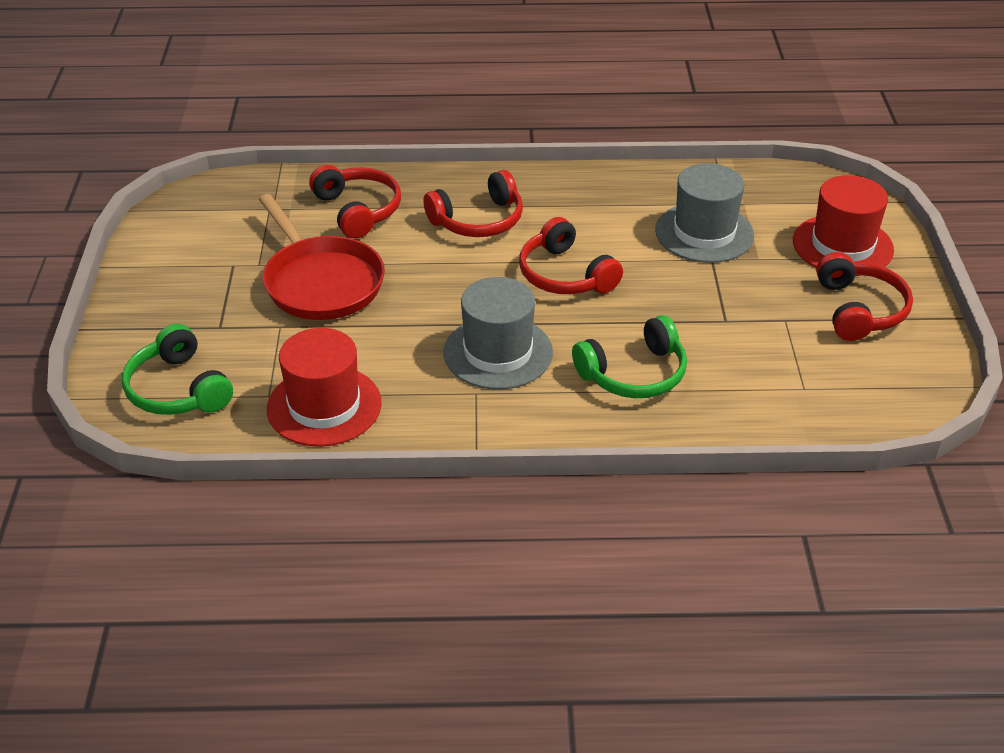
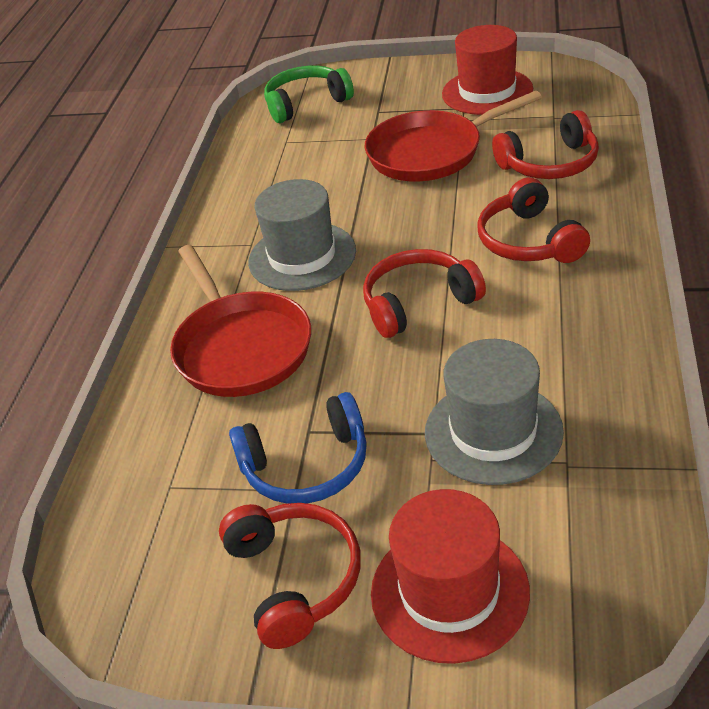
camera: 105 degrees right, 0 degrees up
red hat [267,328,382,447] -> red hat moved to [442,25,533,115]
green headphones [572,315,687,398] -> red pan [170,245,311,397]
red headphones [816,252,913,341] -> red headphones turned 120 degrees counterclockwise [219,503,361,649]
none -> blue headphones [229,392,367,504]

